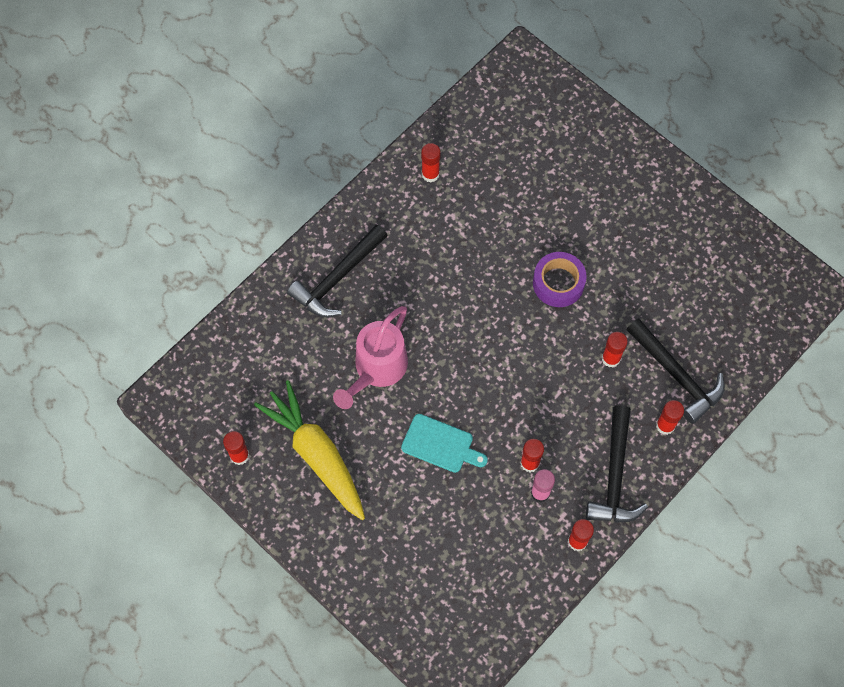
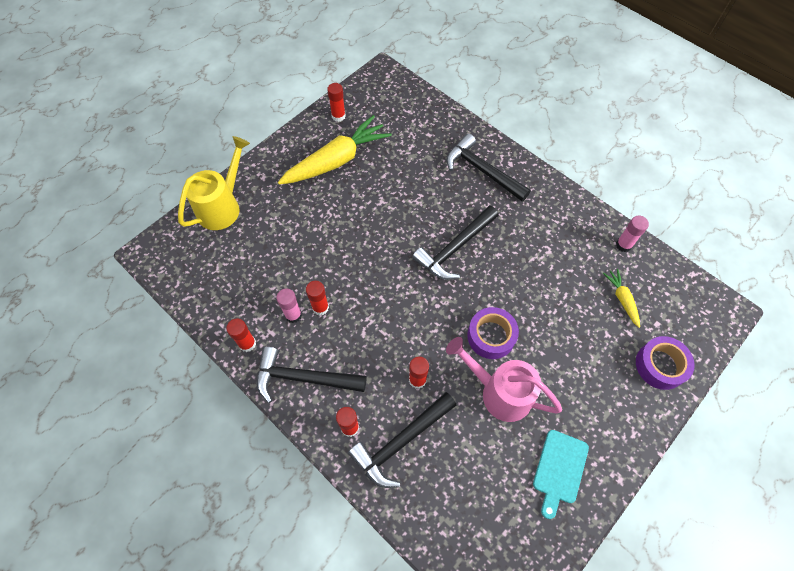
camera: 90 degrees right, 5 degrees down
pink watering can [333,306,408,409] -> pink watering can moved to [446,337,562,422]
turquoise cutting board [401,414,488,473] -> turquoise cutting board moved to [533,430,589,519]
red glue stick [421,143,441,182] -> none
none -> yellow watering can [178,136,250,230]
none -> black hammer [412,206,498,280]
none -> yellow carrot [603,269,640,328]
none -> pink glue stick [616,216,649,252]
none -> purple tape [636,336,695,390]

